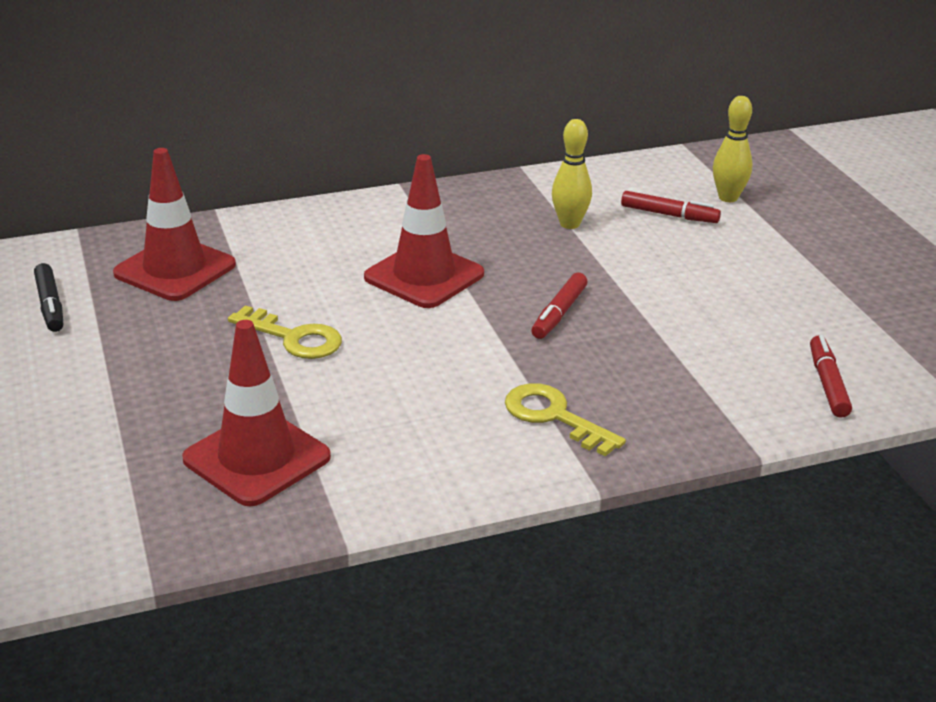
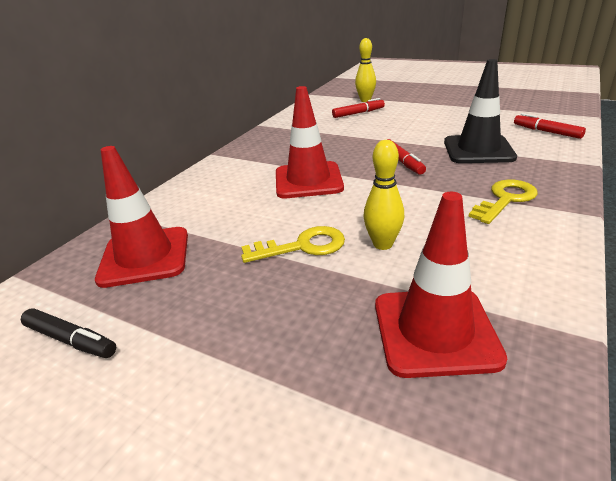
camera: 40 degrees left, 0 degrees up
yellow key [505,383,626,456] -> yellow key turned 135 degrees clockwise [469,179,538,224]
yellow bowling pin [552,119,592,229] -> yellow bowling pin moved to [364,140,404,250]
none -> black traffic cone [444,59,517,163]

